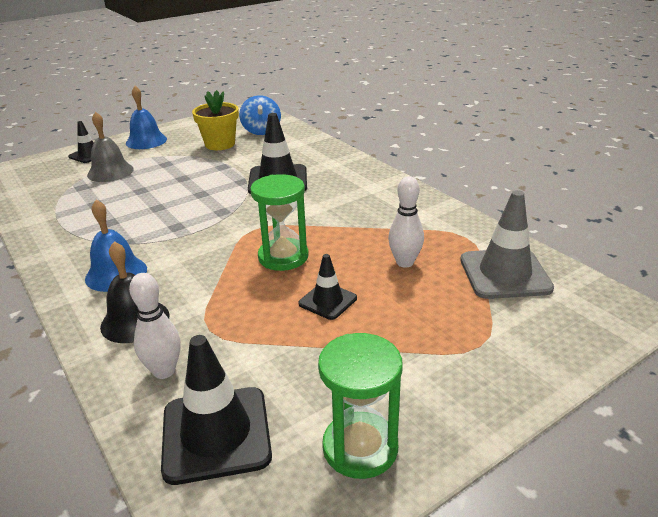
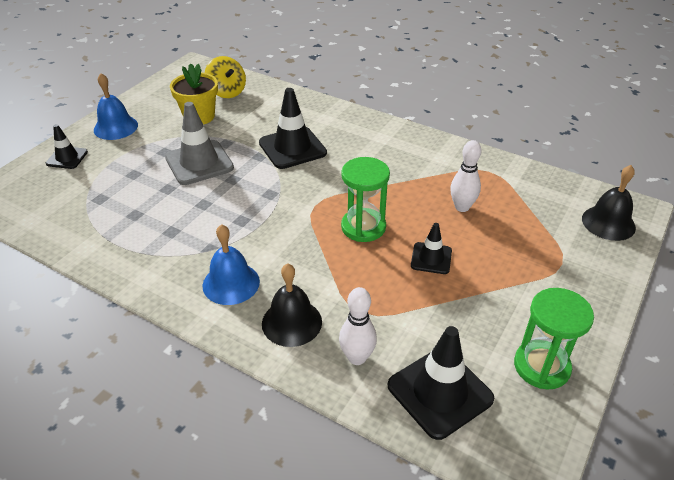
camera: 25 degrees left, 10 degrees up
grey bell [87,112,134,182] -> none
blue spinning top [239,95,281,135] -> yellow spinning top [205,56,246,98]
grey traffic cone [460,190,554,299] -> grey traffic cone moved to [165,102,234,185]
none -> black bell [582,165,636,241]

